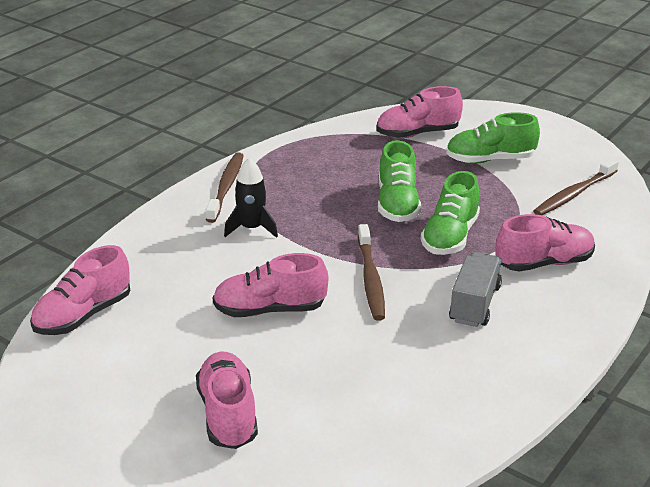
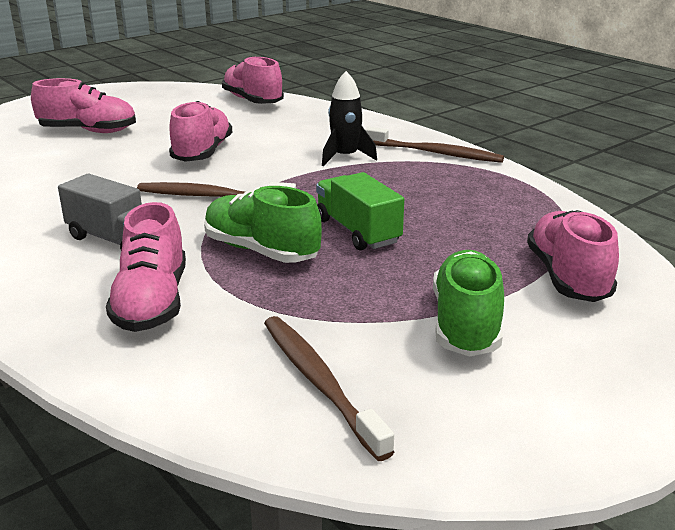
camera: 105 degrees right, 5 degrees down
green shoe [378,140,421,222] -> green truck [316,172,404,251]

